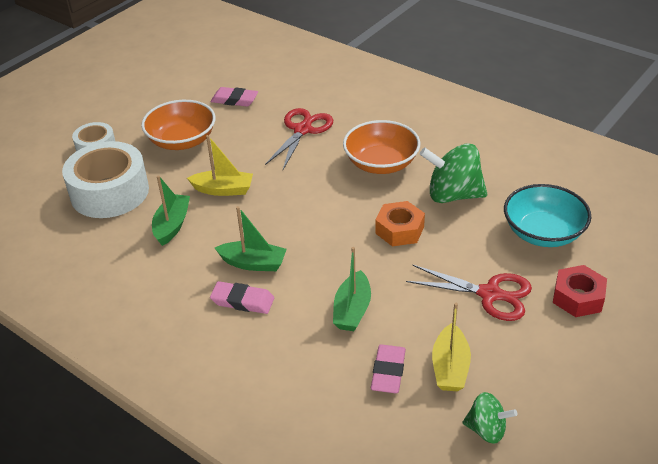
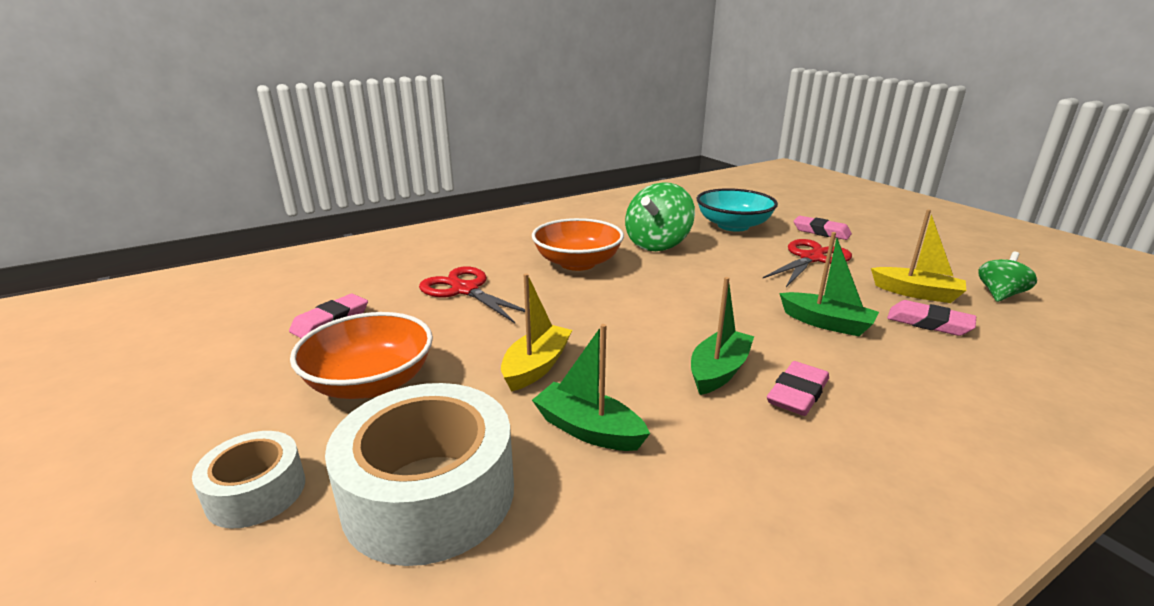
camera: 70 degrees left, 15 degrees down
orange nut [375,201,425,246] -> none
red nut [553,265,607,317] -> pink eraser [793,216,852,240]

